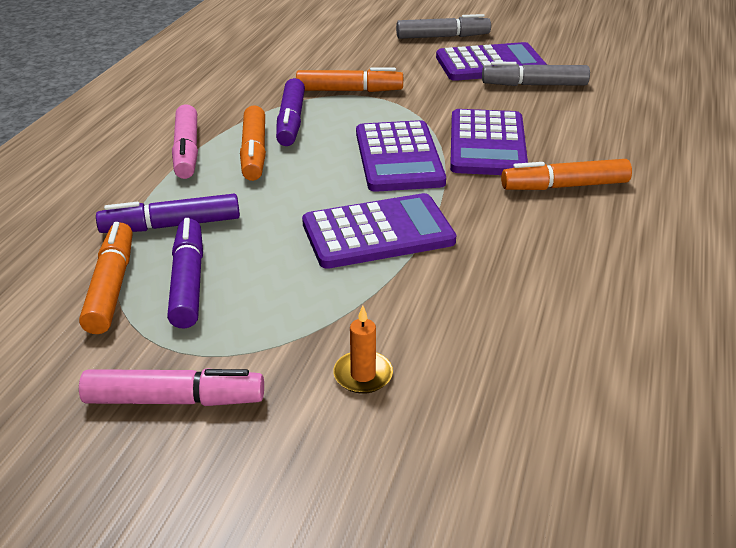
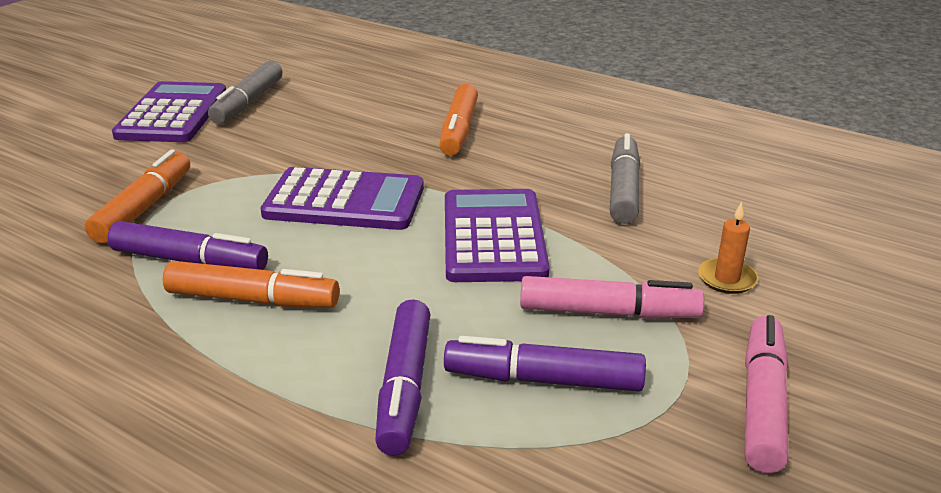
camera: 75 degrees left, 5 degrees down
orange marker [79,222,133,334] -> none
pink marker [172,104,198,179] -> pink marker moved to [520,276,704,319]
grey marker [396,14,491,39] -> grey marker moved to [610,133,640,224]
purple calculator [450,109,528,175] -> none

